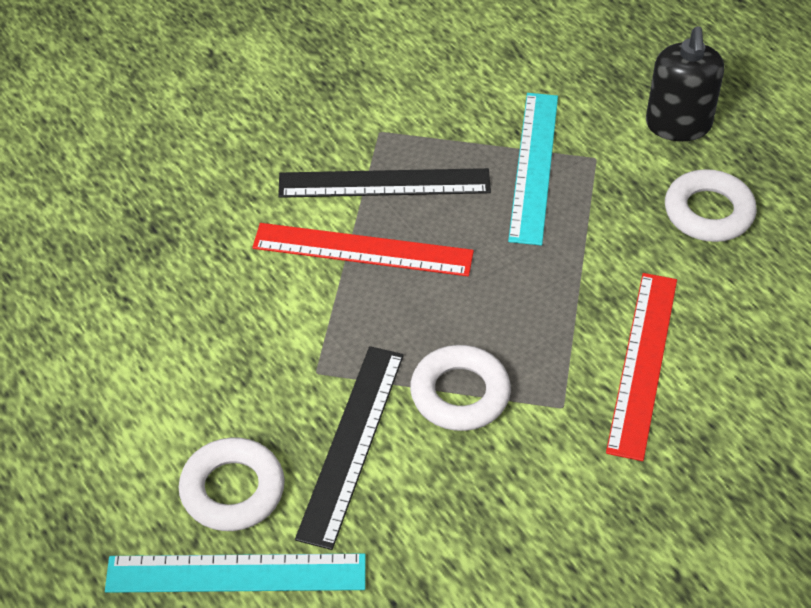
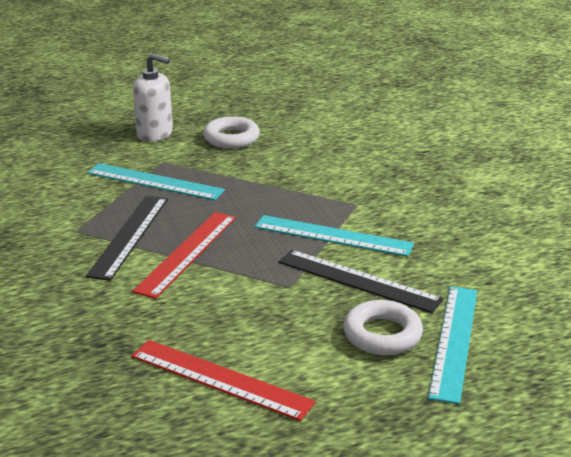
camera: 75 degrees left, 20 degrees down
white ring [410,345,511,431] -> turquoise ruler [254,215,414,257]
red ruler [606,273,677,461] -> red ruler moved to [131,340,316,421]
black soap dispenser [646,26,724,141] -> white soap dispenser [133,54,173,142]

